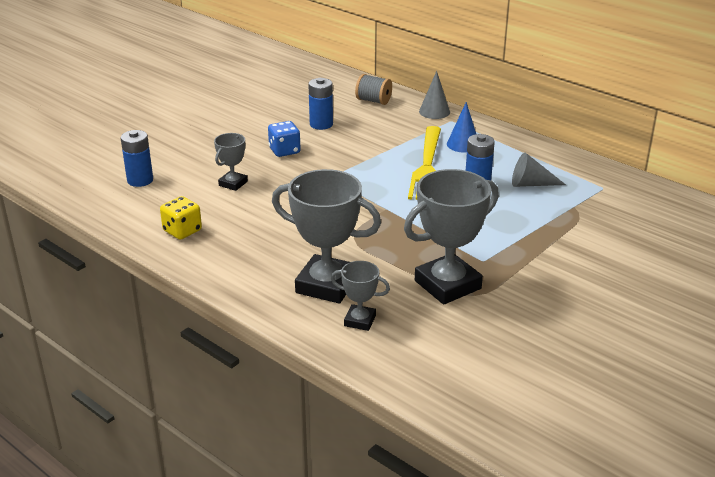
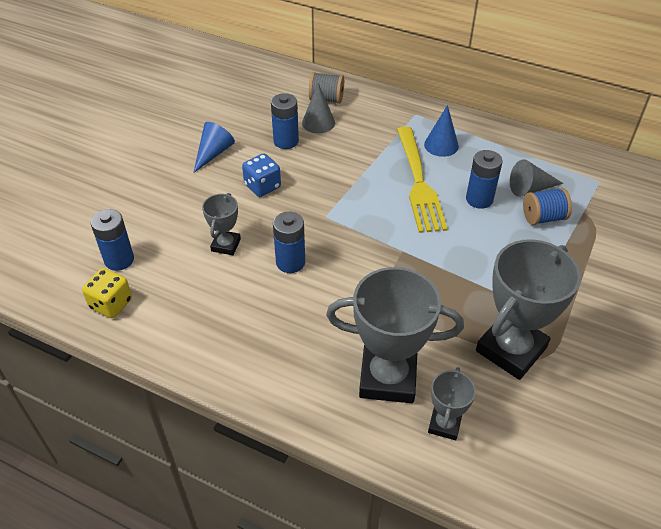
camera: 15 degrees left, 15 degrees up
yellow dice [160,196,202,240] -> yellow dice moved to [82,268,132,318]
grey trophy [331,261,390,331] -> grey trophy turned 75 degrees counterclockwise [428,367,476,440]
grey cone [419,71,450,119] -> grey cone moved to [302,83,335,133]
none -> blue cone [193,122,235,173]
none -> blue battery [273,212,305,273]
none -> blue spool [523,188,572,225]

